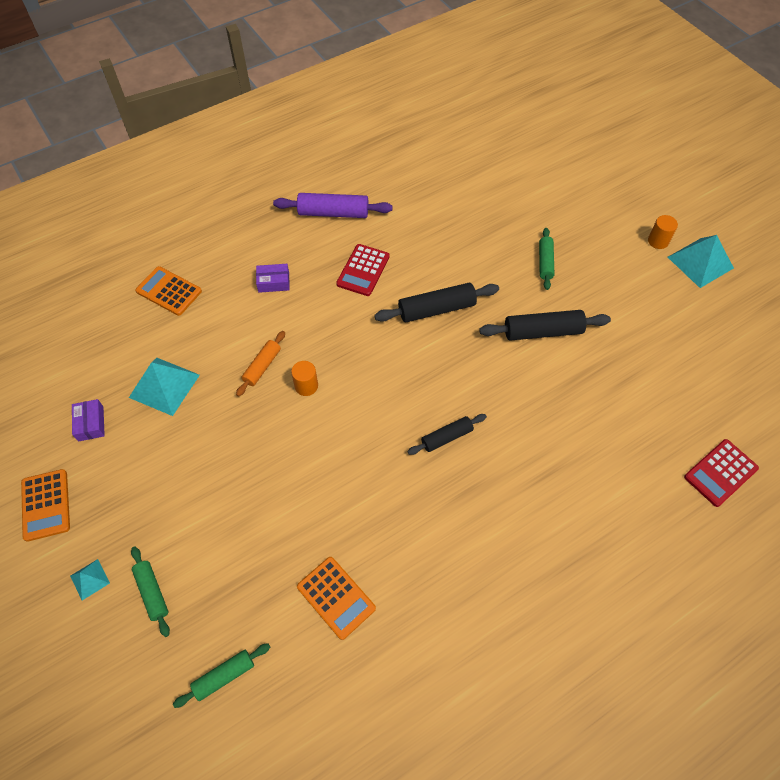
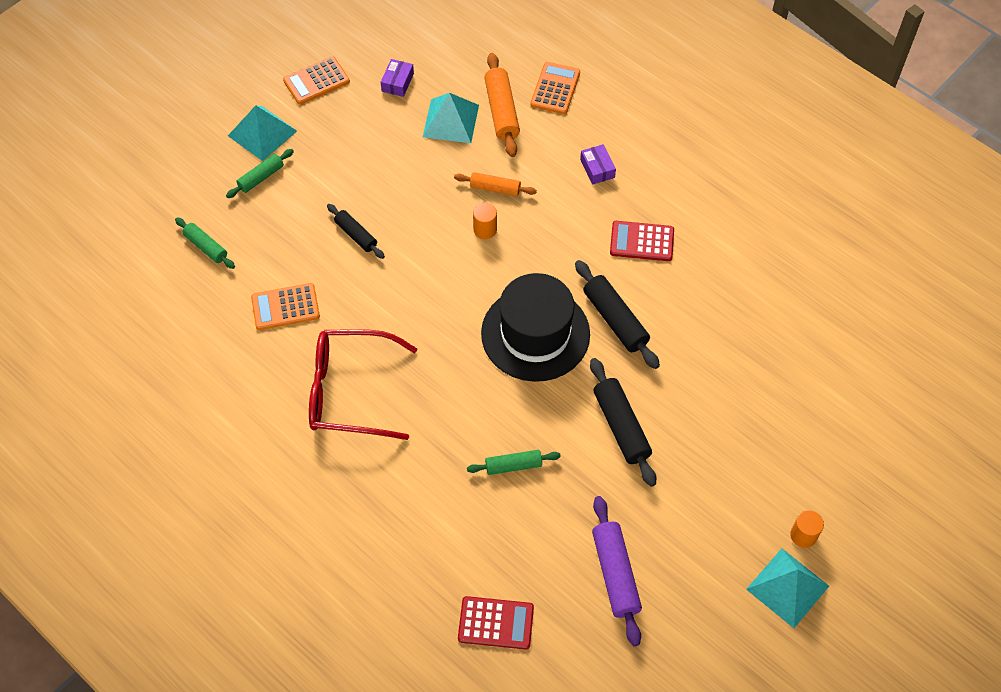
camera: 75 degrees right, 0 degrees up
turquoise pyramid [70,559,110,600] -> turquoise pyramid [228,105,297,161], size x1.97
purple box [72,399,105,442] -> purple box turned 45 degrees counterclockwise [381,59,414,97]
purple rolling pin [273,193,393,218] -> purple rolling pin moved to [592,496,642,646]
orange calculator [297,557,376,640] -> orange calculator turned 45 degrees clockwise [251,283,320,330]
black rolling pin [407,414,487,455] -> black rolling pin moved to [327,204,385,259]
green rolling pin [539,228,554,290] -> green rolling pin moved to [467,450,561,475]
red calculator [684,439,759,507] -> red calculator turned 150 degrees clockwise [458,596,534,650]
none -> red glasses [309,329,417,440]
none -> black hat [481,273,590,382]
none -> orange rolling pin [484,53,520,157]

